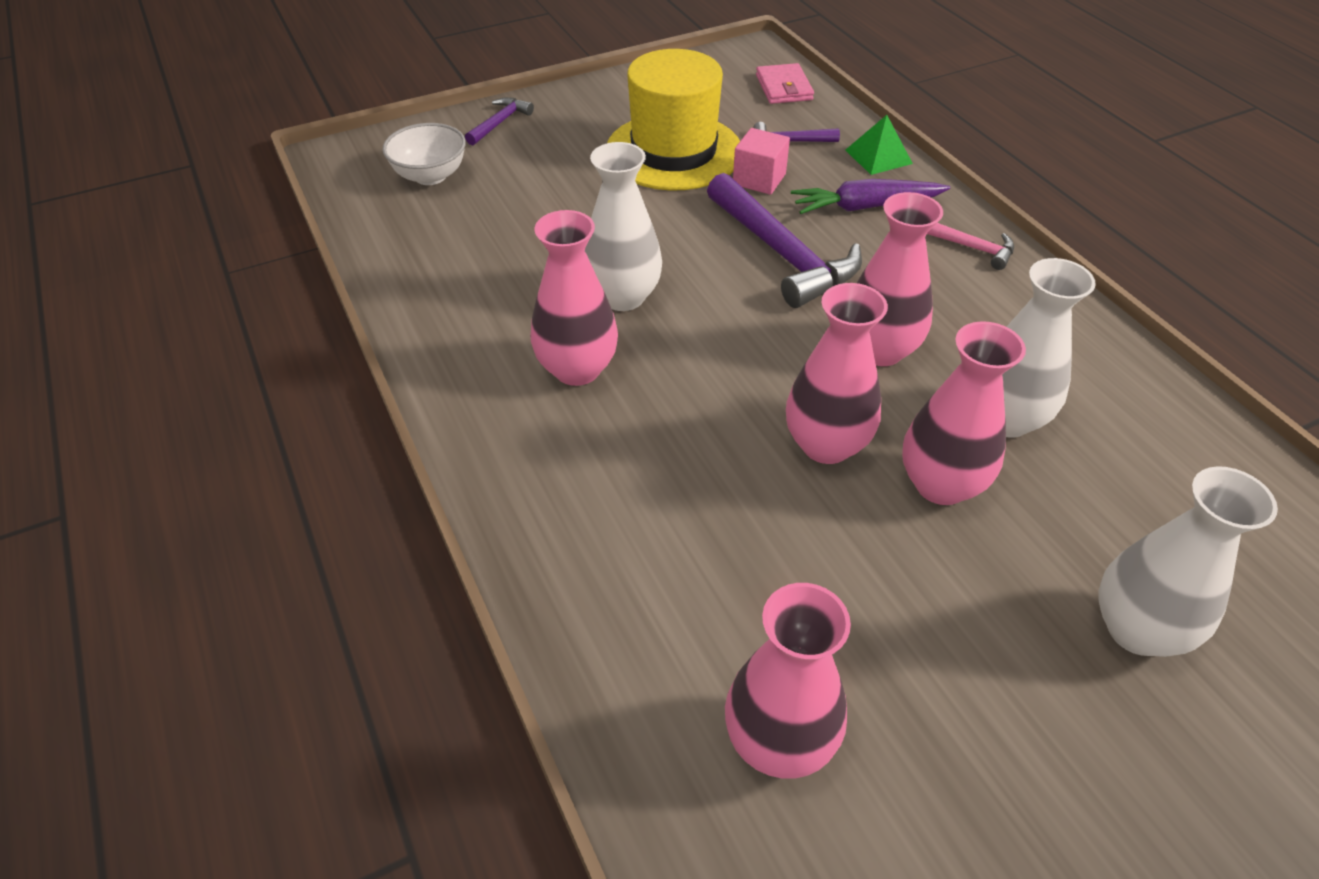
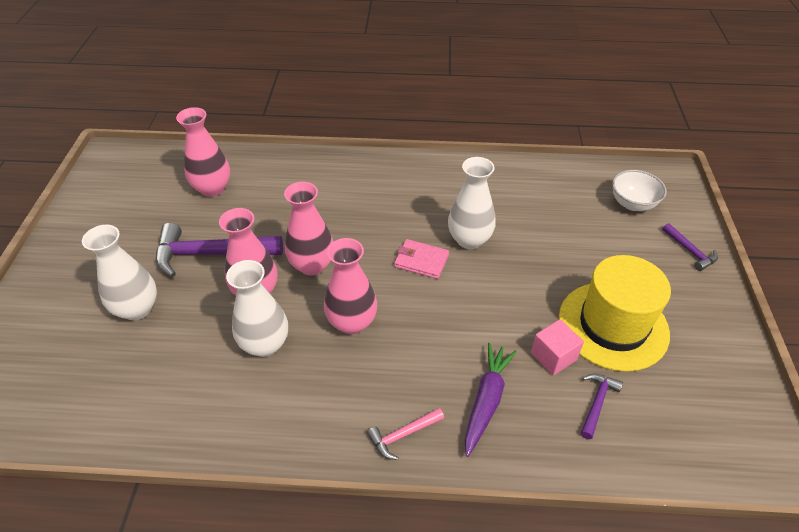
camera: 120 degrees right, 0 degrees up
pink vase [531,210,618,386] -> none
purple hammer [707,173,862,308] -> purple hammer moved to [156,223,283,277]
pink wallet [756,63,814,104] -> pink wallet moved to [394,239,449,279]
green pyramid [845,115,913,175] -> none

